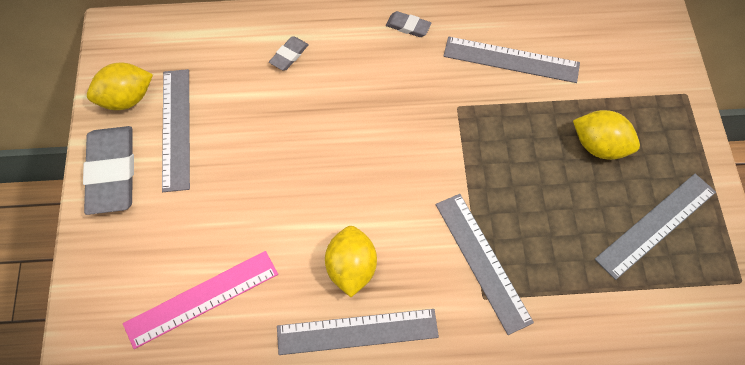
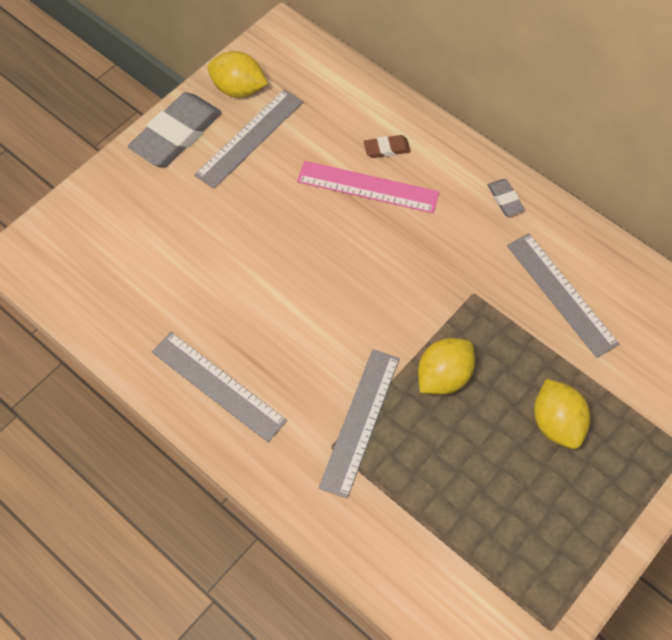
camera: 45 degrees right, 0 degrees up
pink ruler [123,251,278,349] -> pink ruler moved to [297,161,439,213]
grey eraser [269,36,309,70] -> brown eraser [363,135,411,158]
yellow lemon [325,226,377,297] -> yellow lemon moved to [418,338,475,395]
grey ruler [595,174,716,280] -> none

